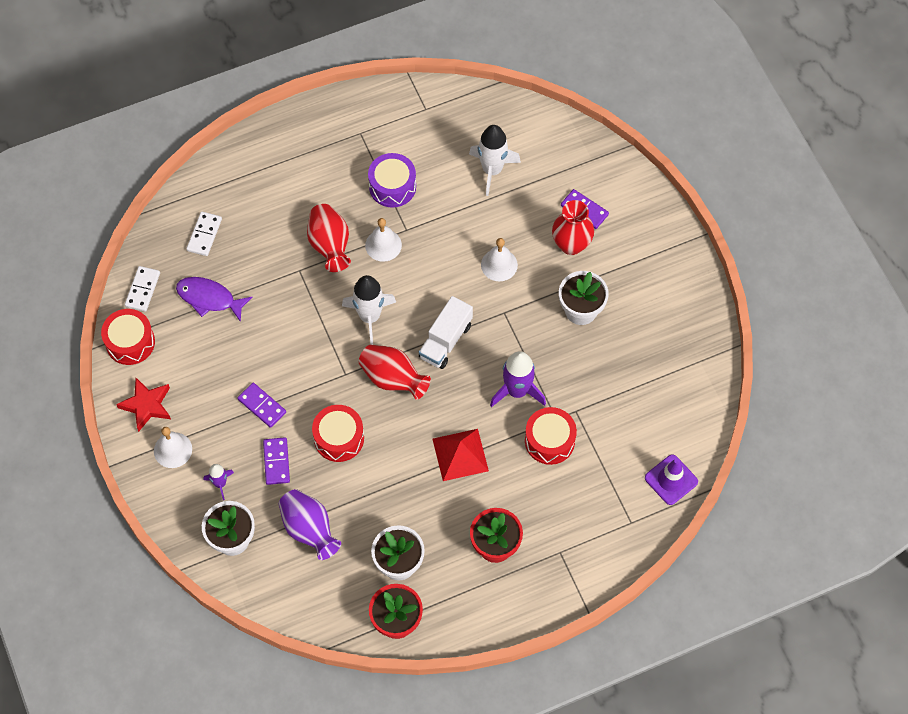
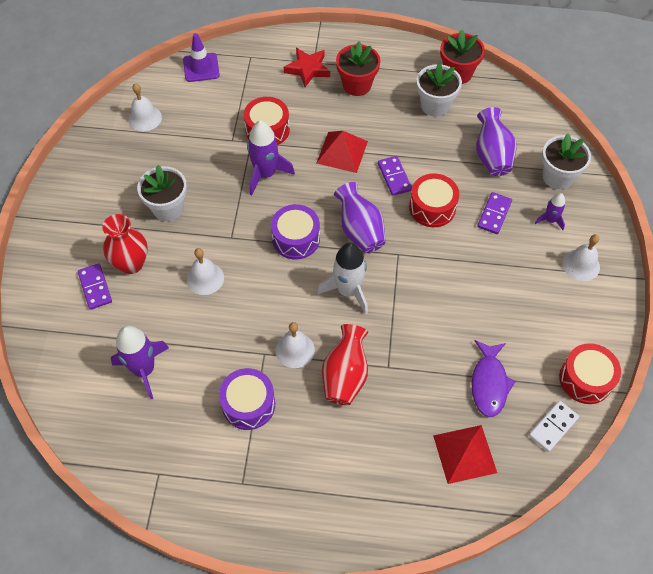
camera: 150 degrees left, 5 degrees down
red star [116,378,171,432] -> red star moved to [284,48,330,87]
purple fish [176,277,252,322] -> purple fish turned 45 degrees clockwise [472,340,516,417]
white domino [186,212,222,256] -> red pyramid [433,425,497,484]
purple domino [237,383,286,428] -> purple domino moved to [378,156,412,196]
red vase [359,345,431,400] -> purple vase [334,182,386,253]
white truck [419,296,473,369] -> purple drum [271,204,320,259]
white rocket [469,125,521,196] -> purple rocket [111,326,169,399]
none -> white bell [128,83,162,131]

